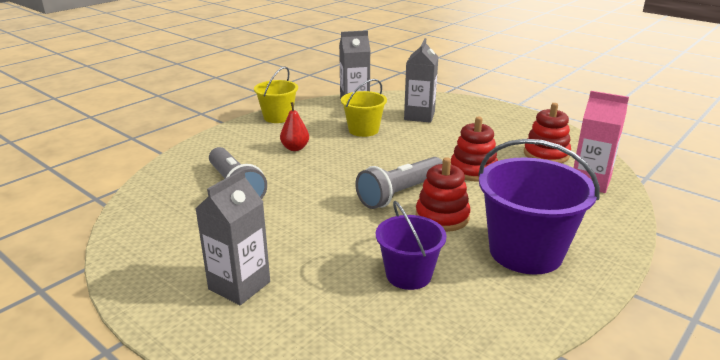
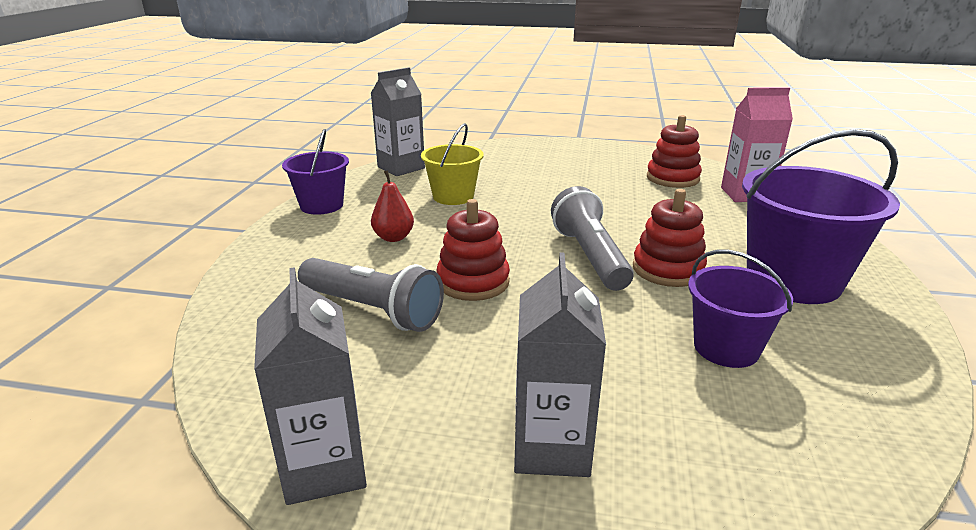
camera: 30 degrees left, 0 degrees up
yellow bucket [254,66,298,123] -> purple bucket [282,129,349,215]
grey flashlight [355,157,443,209] -> grey flashlight turned 150 degrees clockwise [551,186,634,291]
grey carton [404,38,438,123] -> grey carton moved to [254,267,367,505]
red stacking toy [451,117,498,182] -> red stacking toy moved to [436,199,510,301]

